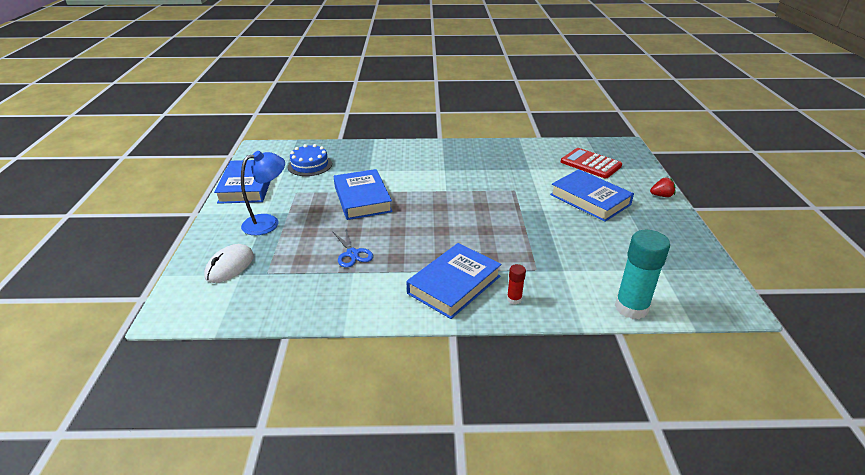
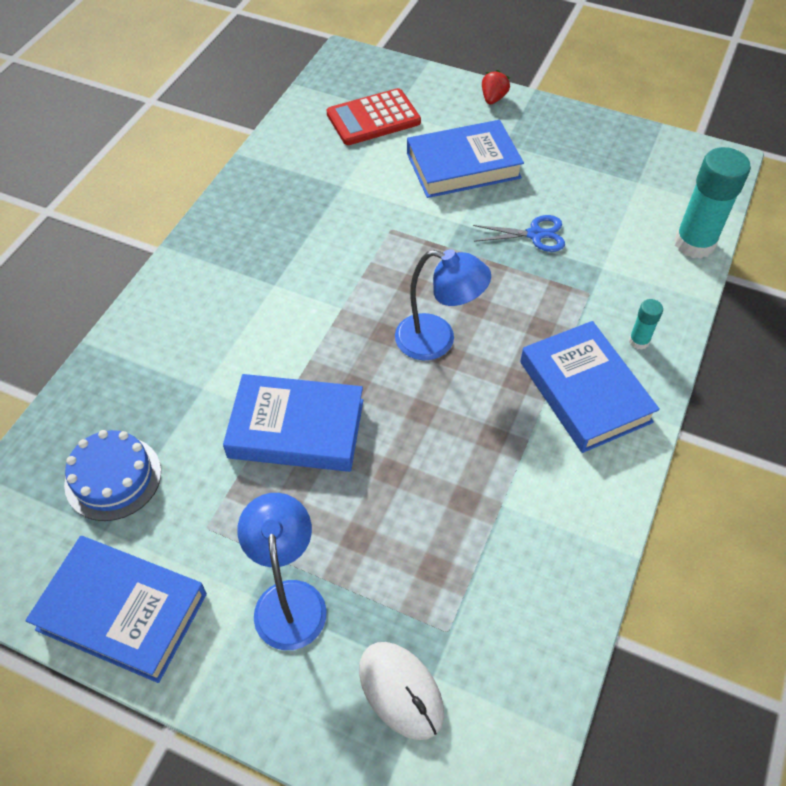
camera: 65 degrees left, 20 degrees up
blue scissors [333,229,373,267] -> blue scissors moved to [473,215,565,252]
red glue stick [507,264,526,304] -> turquoise glue stick [629,299,663,350]
none -> blue lamp [395,249,491,360]

